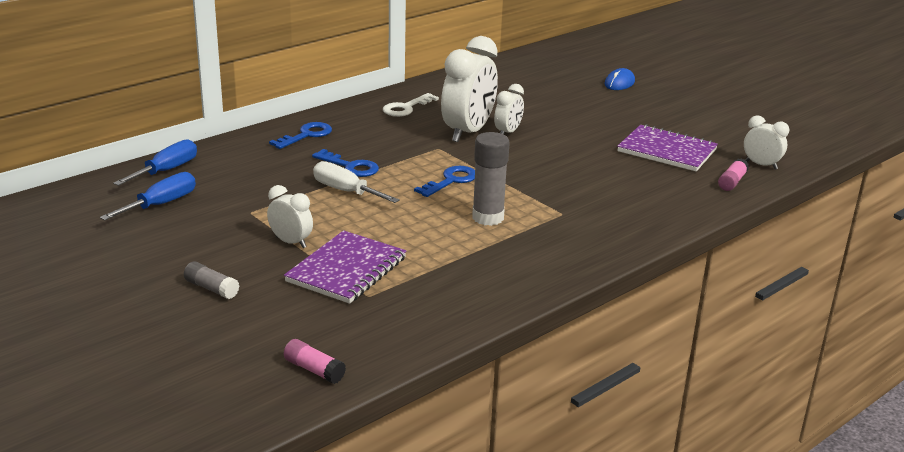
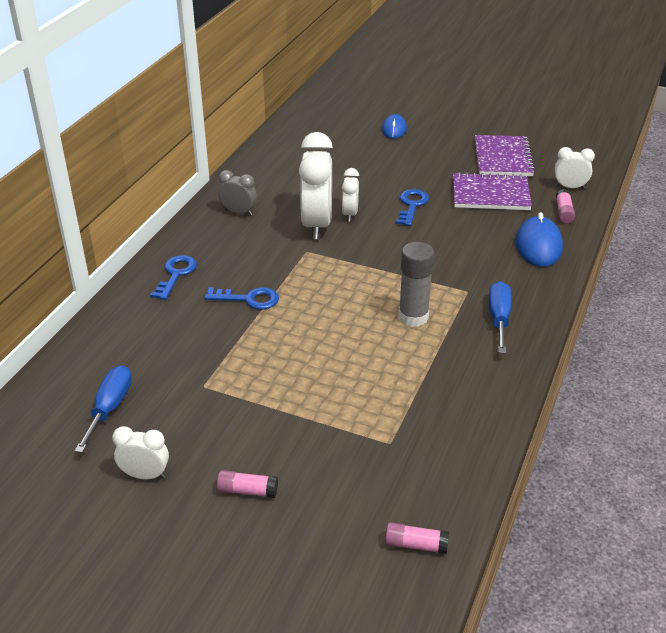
camera: 25 degrees left, 10 degrees up
blue screwdriver [113,139,197,186] -> blue screwdriver moved to [489,281,511,353]
grey glue stick [184,261,239,299] -> pink glue stick [217,470,278,498]
white clock [267,185,313,248] -> white clock moved to [112,426,169,480]
purple notebook [284,230,406,304] -> purple notebook moved to [475,135,536,176]
white screwdriver [313,161,400,203] -> none
white key [383,93,439,117] -> grey clock [219,170,257,216]
blue key [414,166,475,197] -> blue key moved to [396,189,429,226]
none -> blue mouse [516,212,563,267]

